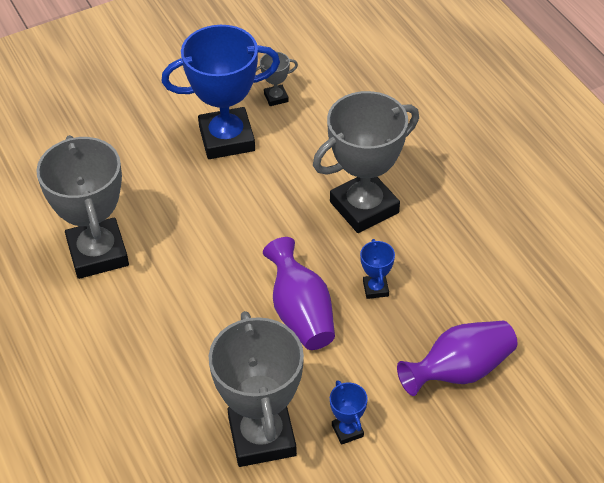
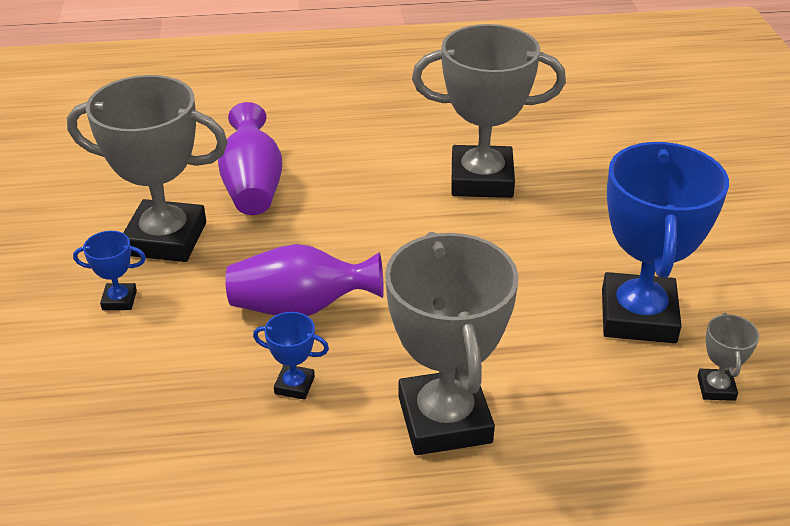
camera: 110 degrees right, 10 degrees down
purple vase [397,321,517,396] -> purple vase moved to [218,102,282,215]

